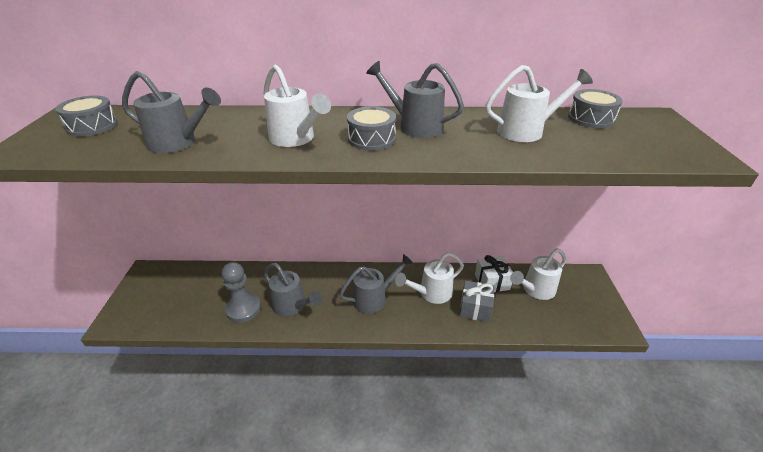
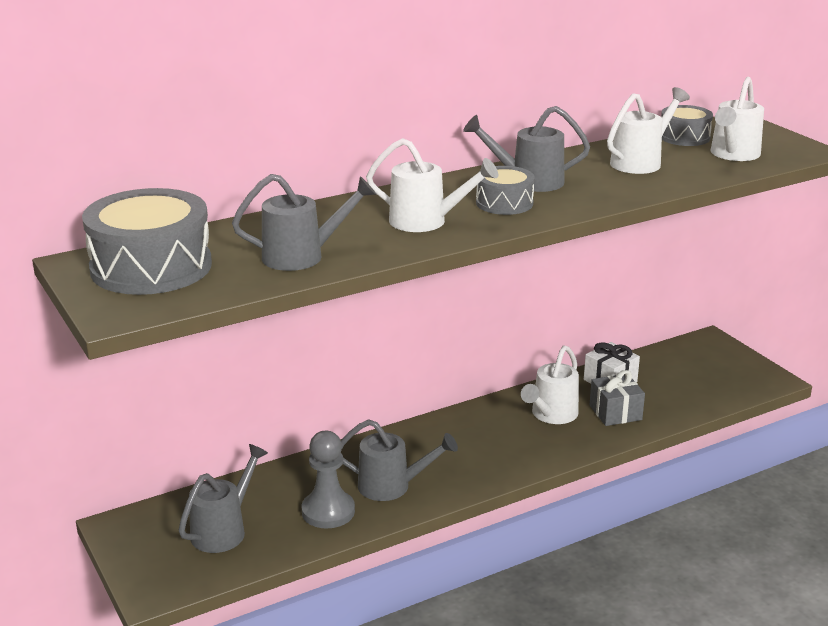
camera: 30 degrees left, 10 degrees down
grey drum [55,96,118,136] -> grey drum [82,188,212,295], size x1.86
grey watering can [339,254,413,314] -> grey watering can moved to [178,444,268,553]
white watering can [510,248,566,300] -> white watering can moved to [711,77,764,161]

